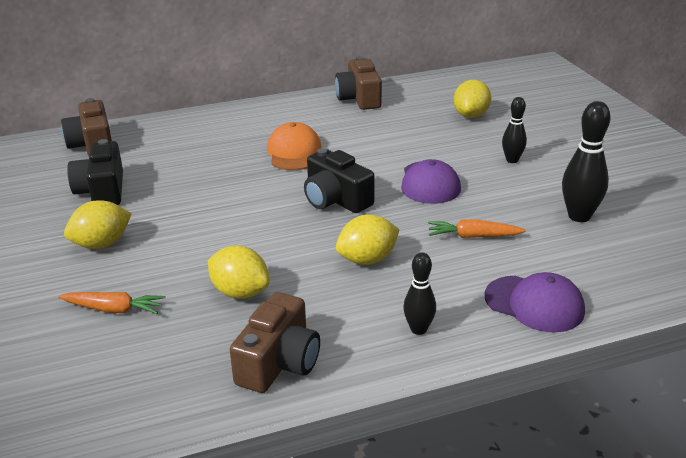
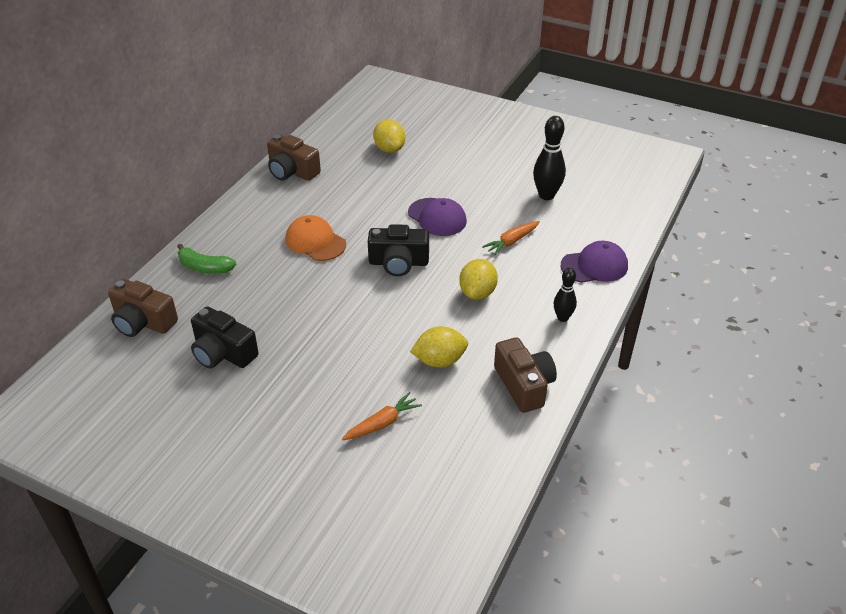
camera: 45 degrees left, 10 degrees up
yellow lemon [64,200,132,249] -> none
black bowling pin [502,97,527,163] -> none
none -> green banana [177,244,236,274]

